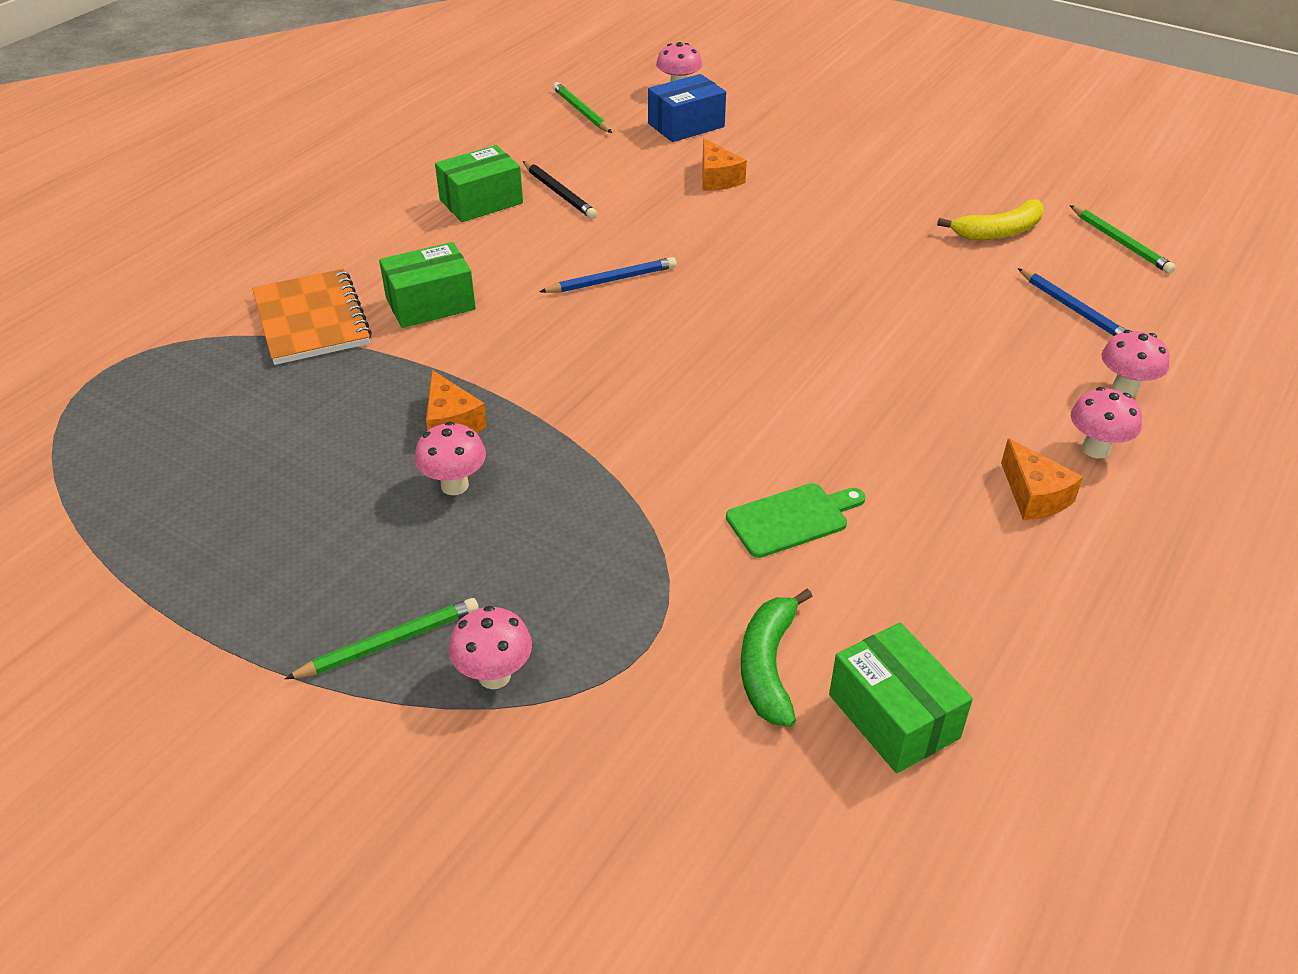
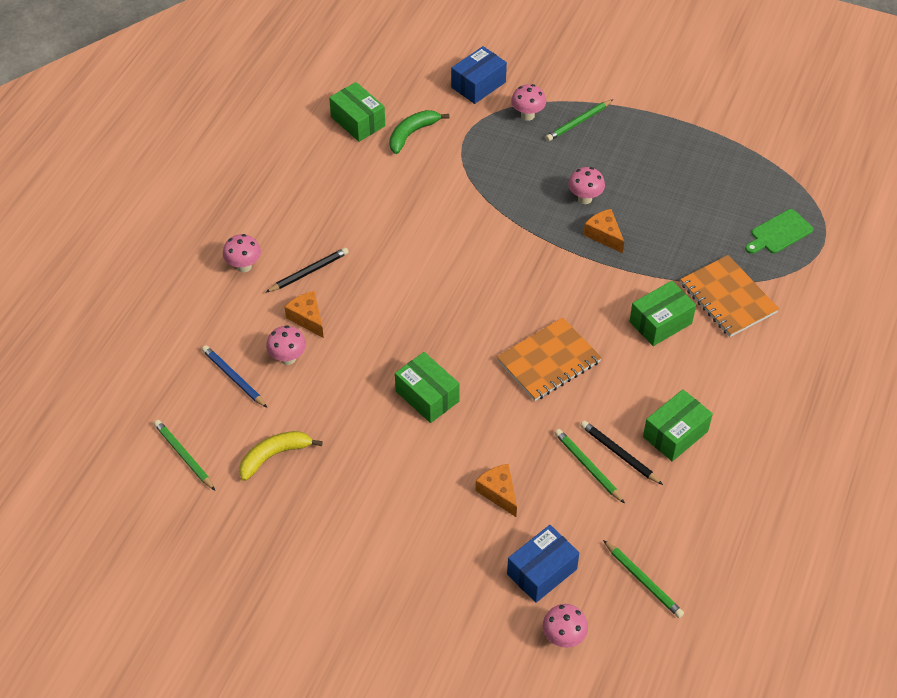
camera: 170 degrees right, 10 degrees up
blue pencil [539,257,677,293] -> orange notebook [497,317,602,401]
green cutting board [726,483,865,558] -> green cutting board moved to [745,209,813,254]
green banana [741,589,813,727] -> green banana turned 135 degrees counterclockwise [389,110,449,154]
orange cheese [1001,438,1083,520] -> orange cheese moved to [285,291,324,338]
pink mushroom [1102,330,1170,397] -> pink mushroom moved to [266,325,306,365]
none -> black pencil [265,248,349,293]
none -> green box [395,352,460,423]
none -> blue box [451,46,507,104]
none -> green pencil [555,429,625,503]

